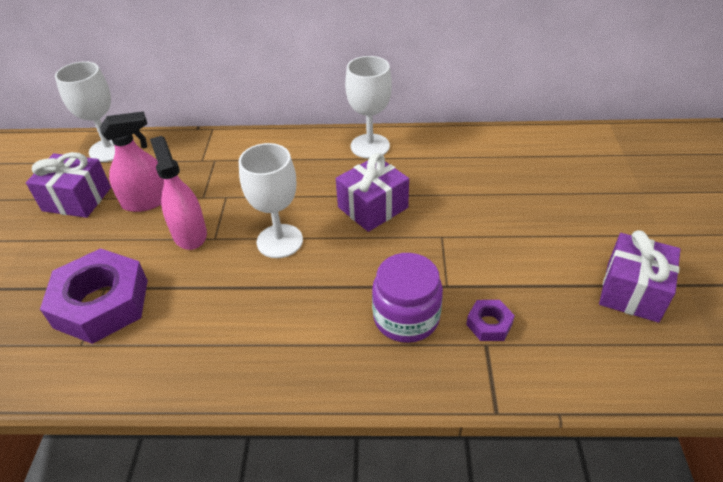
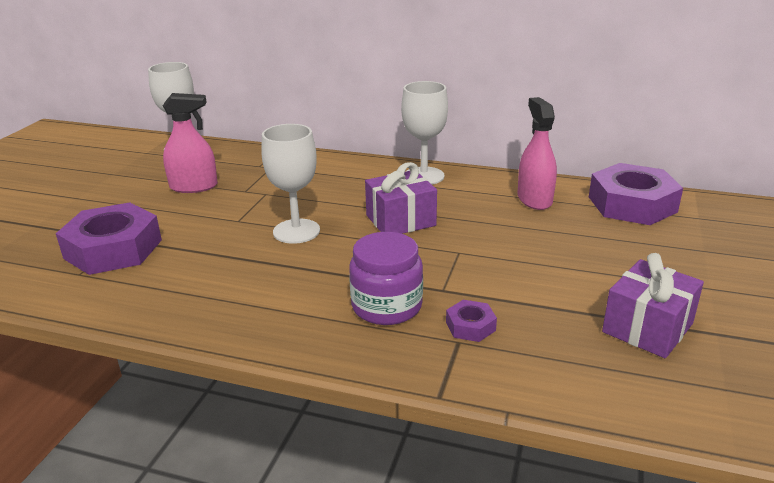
camera: 15 degrees right, 15 degrees down
purple gift [26,152,111,218] -> none
pink spray bottle [150,136,207,250] -> pink spray bottle moved to [517,97,557,210]
none -> purple nut [589,163,683,225]

